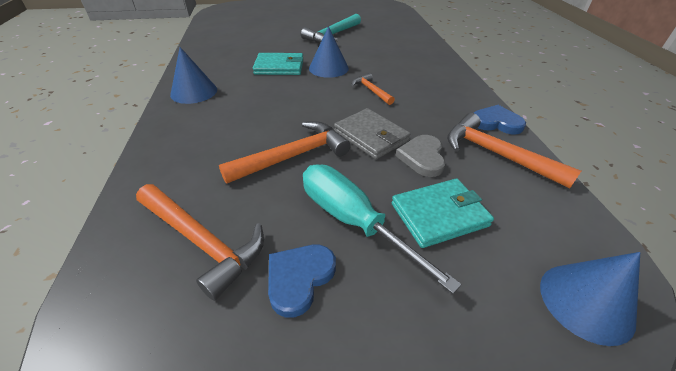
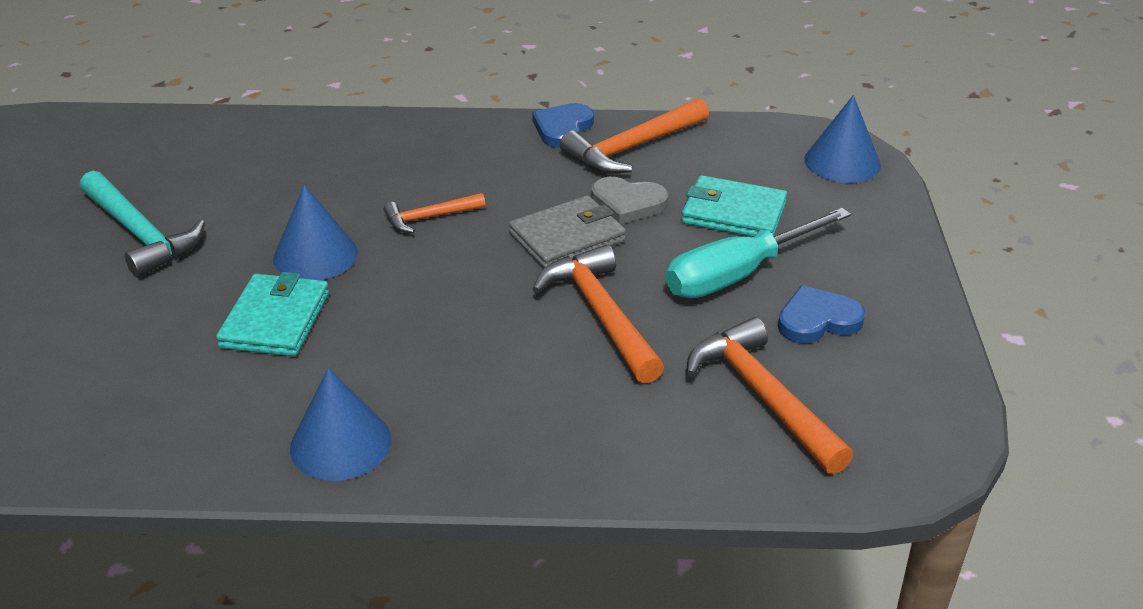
camera: 80 degrees left, 5 degrees down
orange hammer [136,184,264,301] -> orange hammer turned 75 degrees counterclockwise [686,317,853,474]
blue heart [268,245,336,318] -> blue heart turned 120 degrees clockwise [778,285,865,344]
turquoise wallet [391,179,494,248] -> turquoise wallet turned 60 degrees counterclockwise [681,175,787,237]

